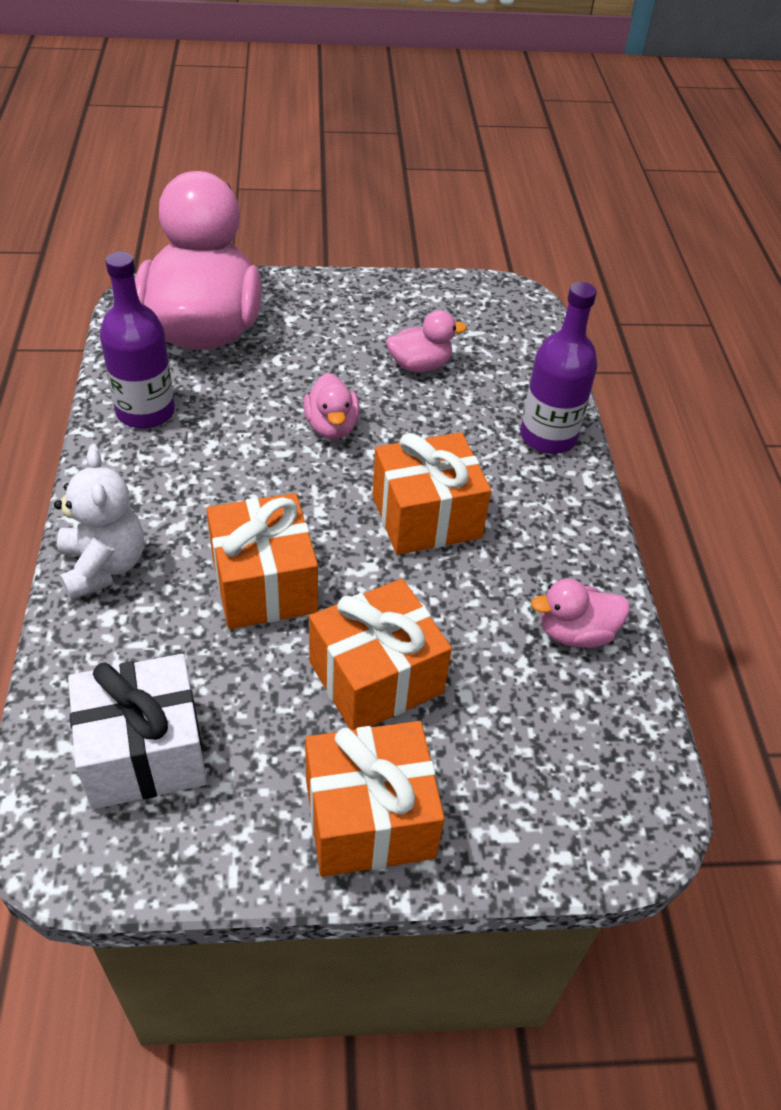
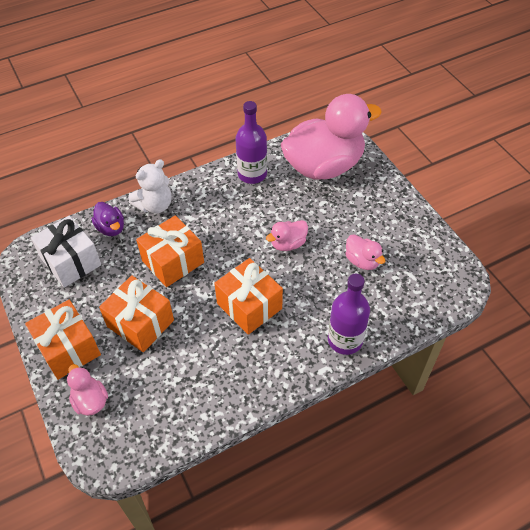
camera: 70 degrees right, 5 degrees up
pink duck [531,578,630,648] -> pink duck moved to [67,364,108,416]
none -> purple duck [92,202,124,236]

